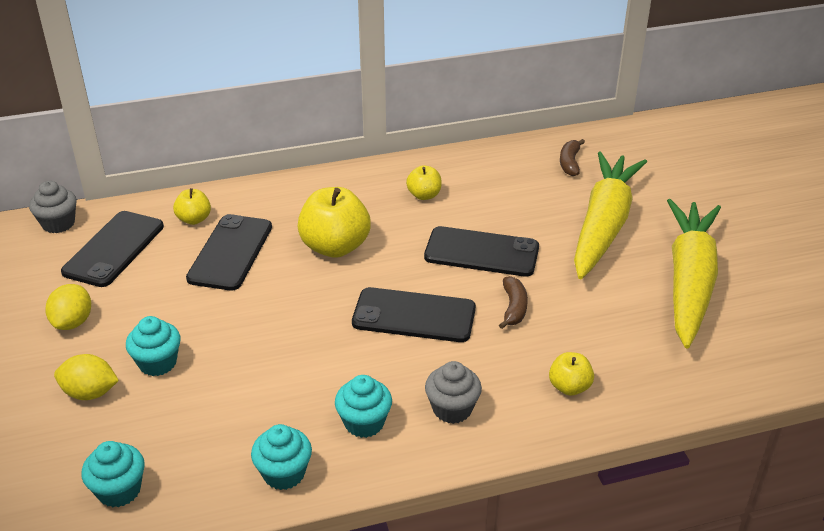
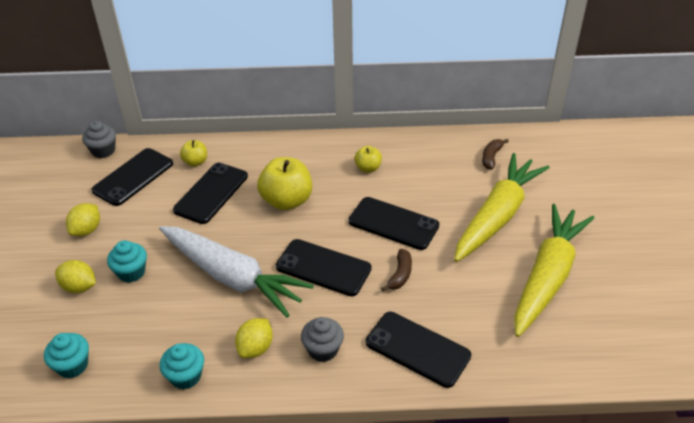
camera: 15 degrees right, 5 degrees up
turquoise cupcake [335,375,392,438] -> yellow lemon [235,318,273,358]
yellow apple [549,352,594,396] -> black phone [366,312,471,388]
none -> white carrot [159,226,314,317]

